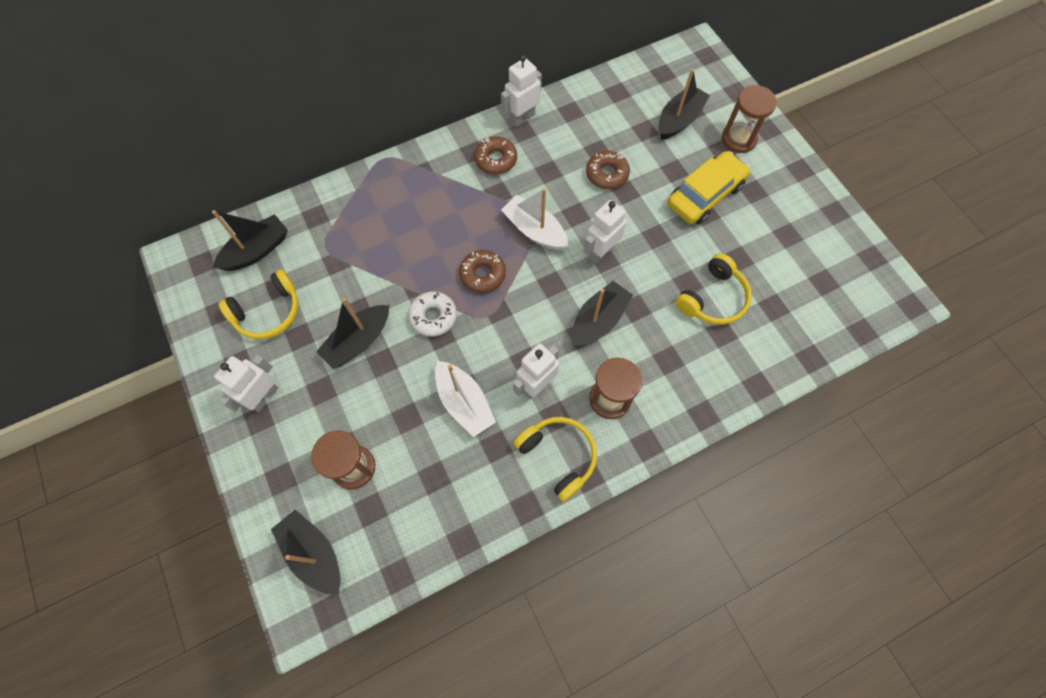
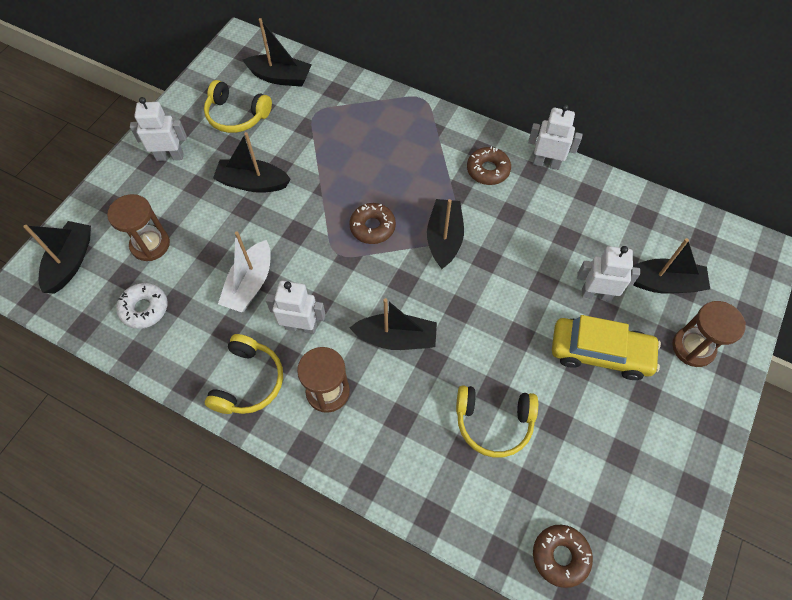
camera: 55 degrees right, 5 degrees down
white donut [408,291,457,337] -> white donut moved to [116,283,168,329]
white boat [501,188,568,250] -> black boat [427,199,464,269]
white robot [583,200,626,264] -> white robot moved to [577,246,640,301]
brown donut [586,151,630,189] -> brown donut moved to [533,525,593,588]

